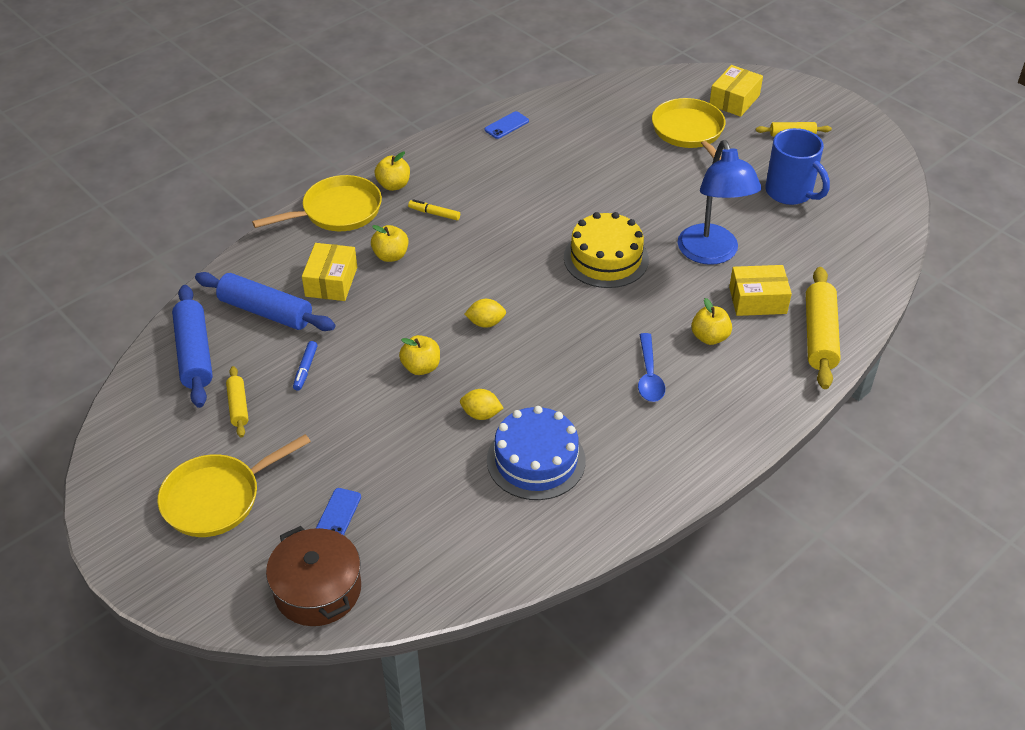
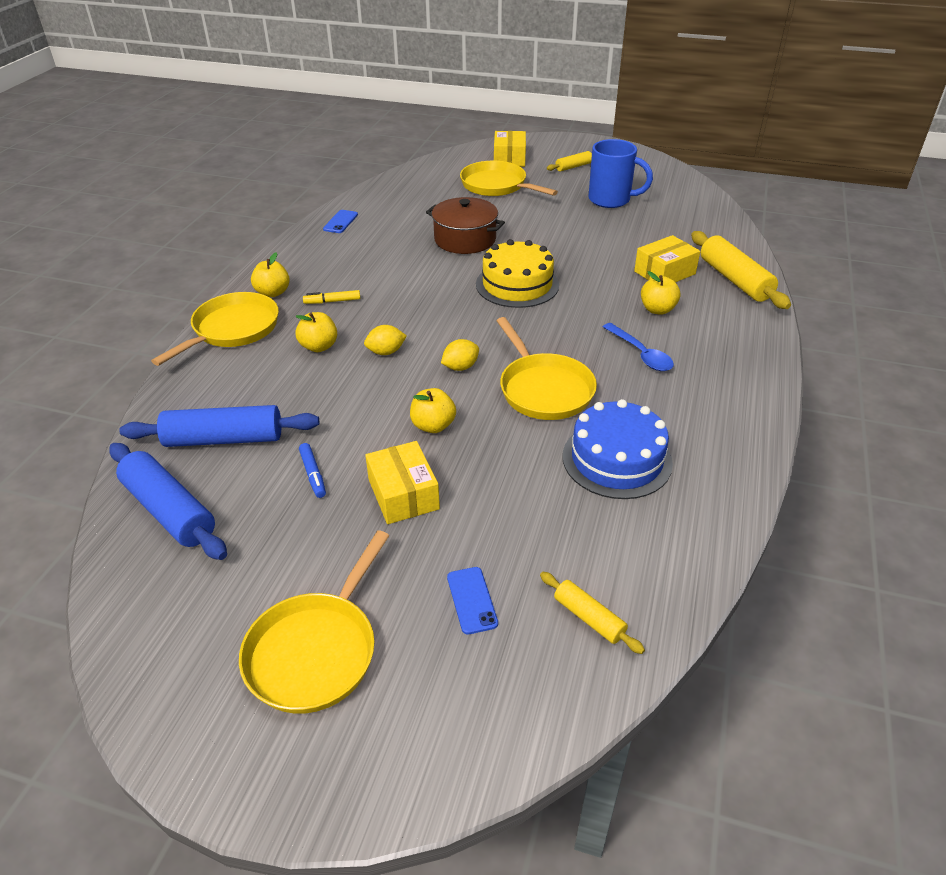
camera: 30 degrees left, 5 degrees down
yellow rolling pin [226,366,248,438] -> yellow rolling pin moved to [540,572,645,654]
brown pot [266,526,361,626] -> brown pot moved to [426,197,505,254]
yellow box [302,243,357,301] -> yellow box moved to [365,441,440,524]
yellow lemon [460,389,503,420] -> yellow lemon moved to [364,325,407,355]
blue lamp [678,140,761,265] -> none
none -> yellow pan [497,317,597,420]

